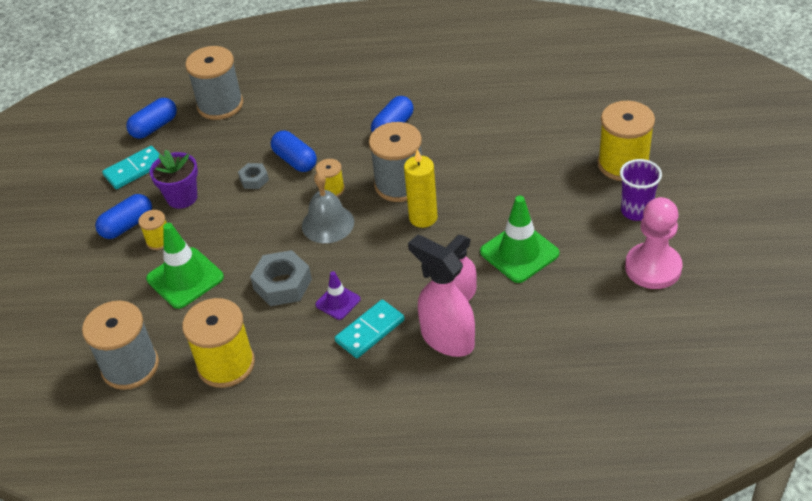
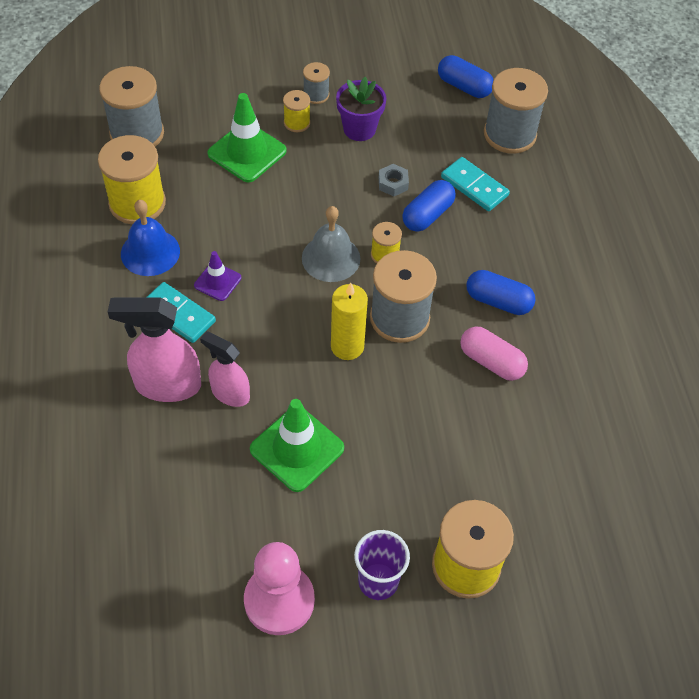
camera: 75 degrees right, 10 degrees up
blue capsule [95,194,152,239] -> grey spool [303,62,330,104]
turquoise domino [102,146,159,189] -> turquoise domino moved to [441,157,510,211]
grey nut [250,250,312,306] -> none
pink spray bottle [408,235,475,357] -> pink spray bottle turned 120 degrees counterclockwise [108,297,201,402]
none -> blue bell [121,200,180,276]
none -> pink capsule [460,327,528,381]

